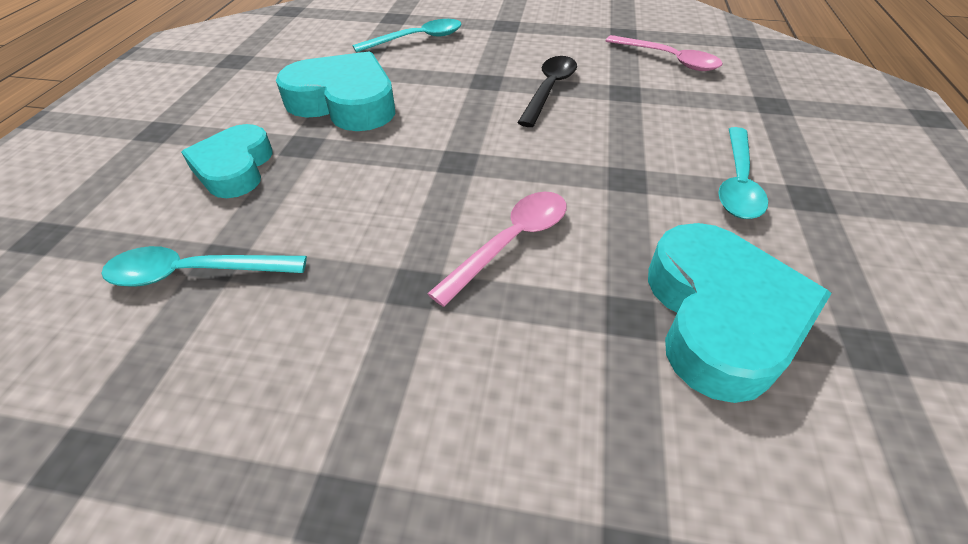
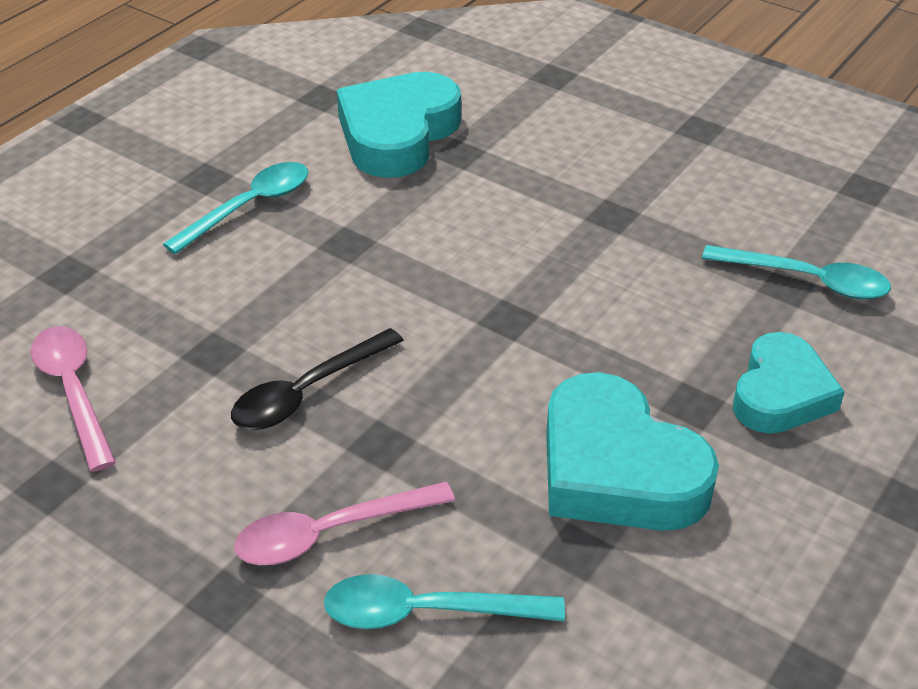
camera: 155 degrees left, 5 degrees down
pink spoon [427,192,566,307] -> pink spoon moved to [234,482,455,565]

